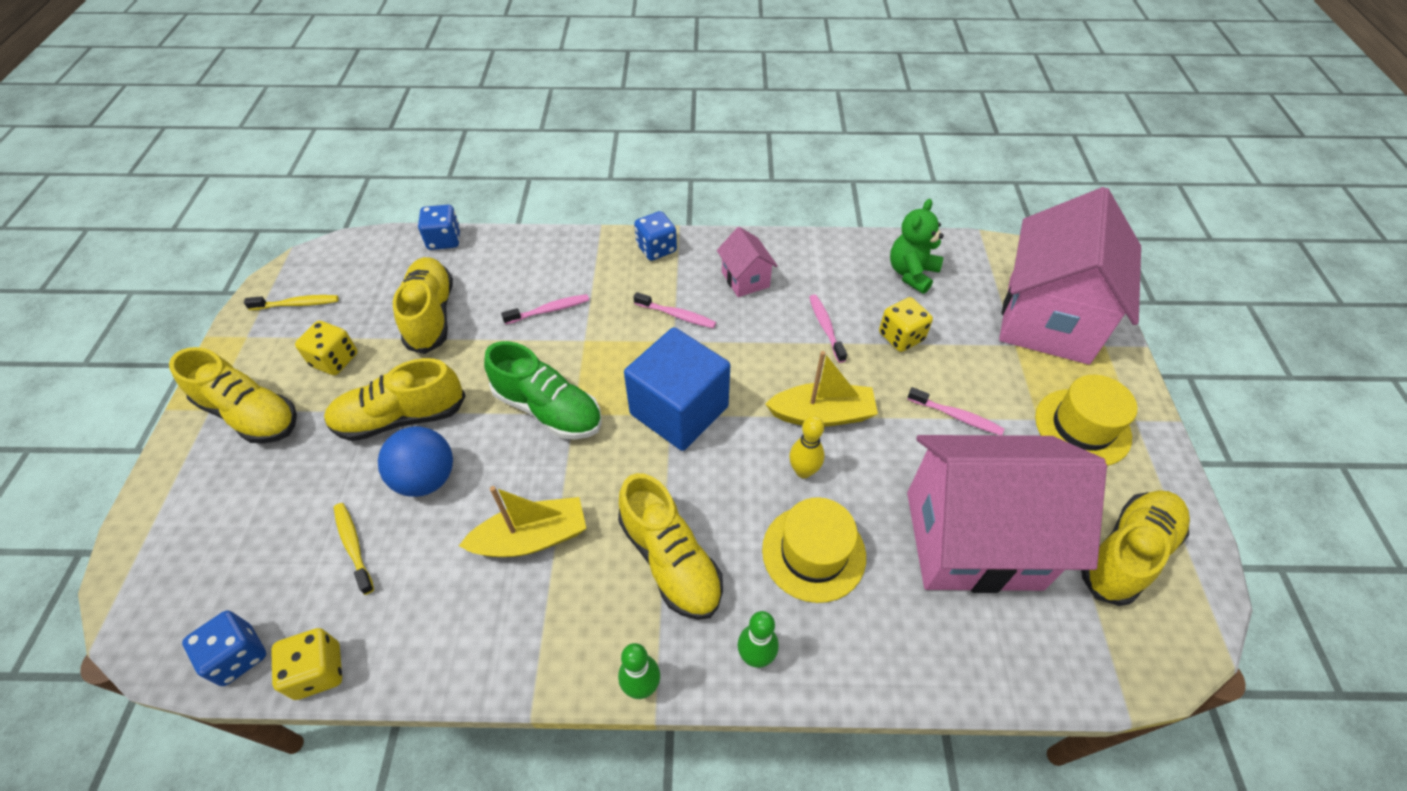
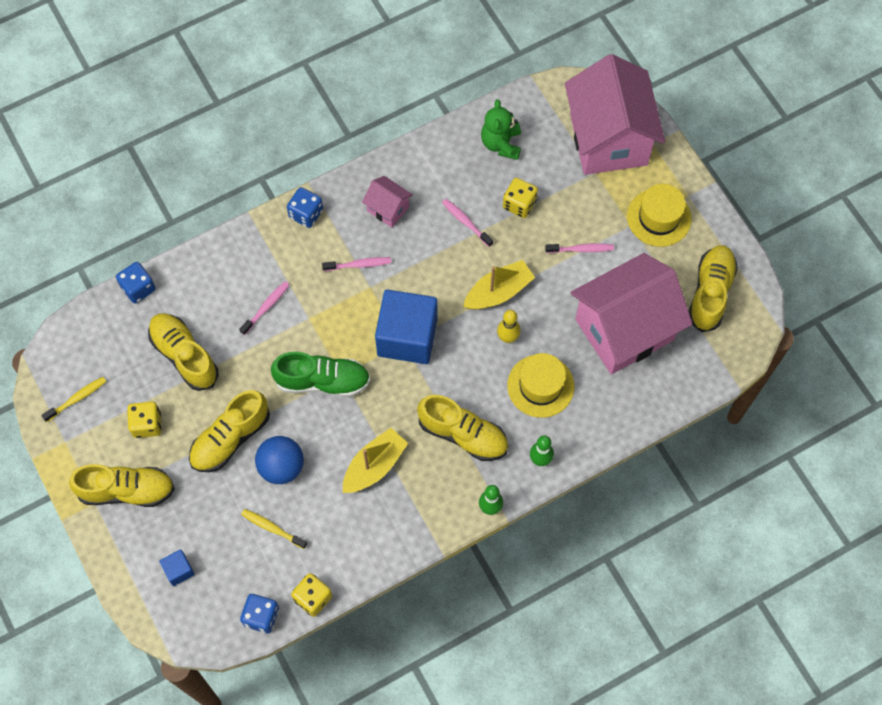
camera: 30 degrees left, 15 degrees up
none -> blue cube [159,549,195,586]

